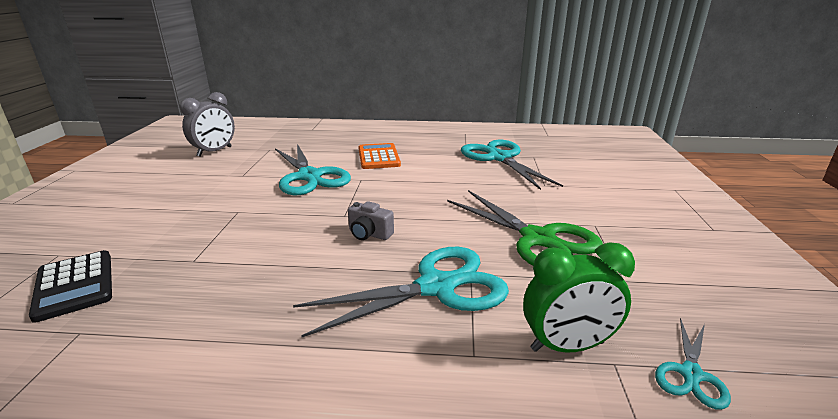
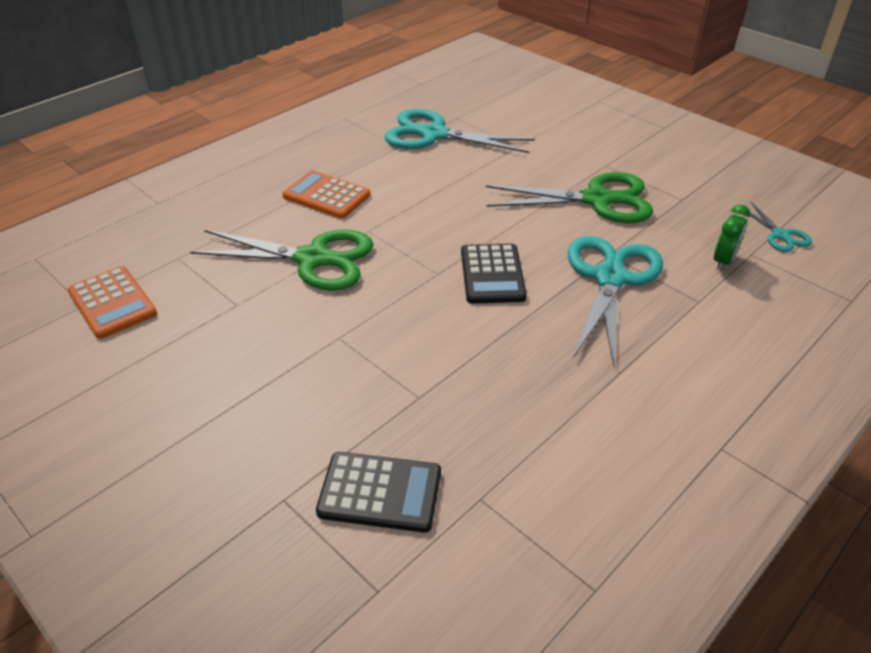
camera: 50 degrees left, 15 degrees up
grey clock [180,92,235,156] -> orange calculator [68,266,157,339]
turquoise scissors [275,144,351,195] -> green scissors [190,230,373,291]
grey camera [348,201,394,240] -> black calculator [461,243,527,304]
green clock [523,242,635,353] -> green clock [714,205,751,271], size x0.66

